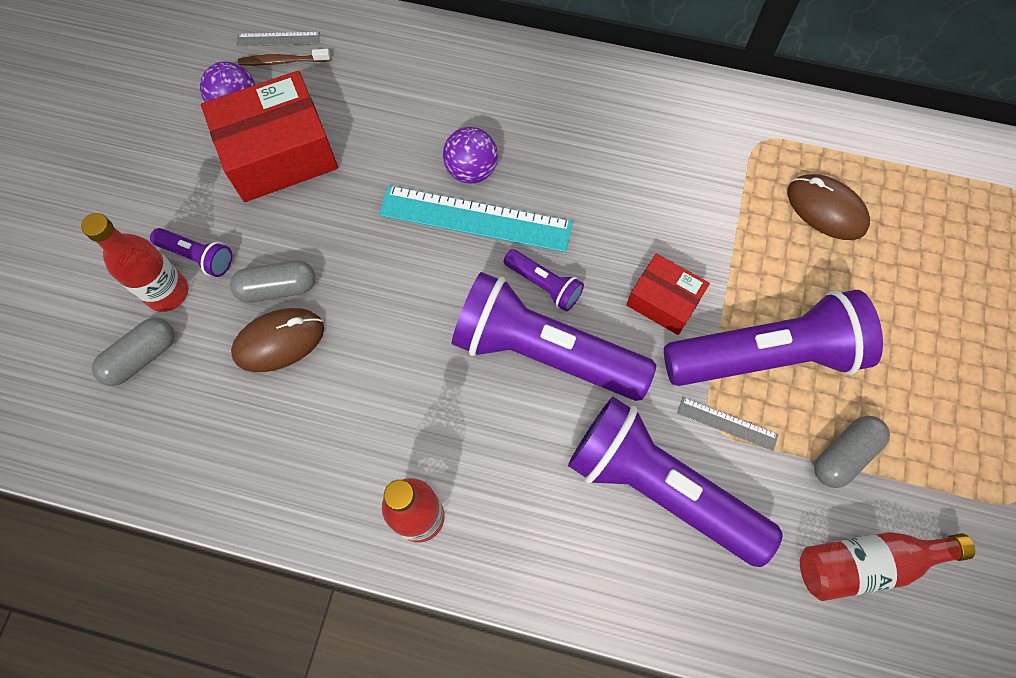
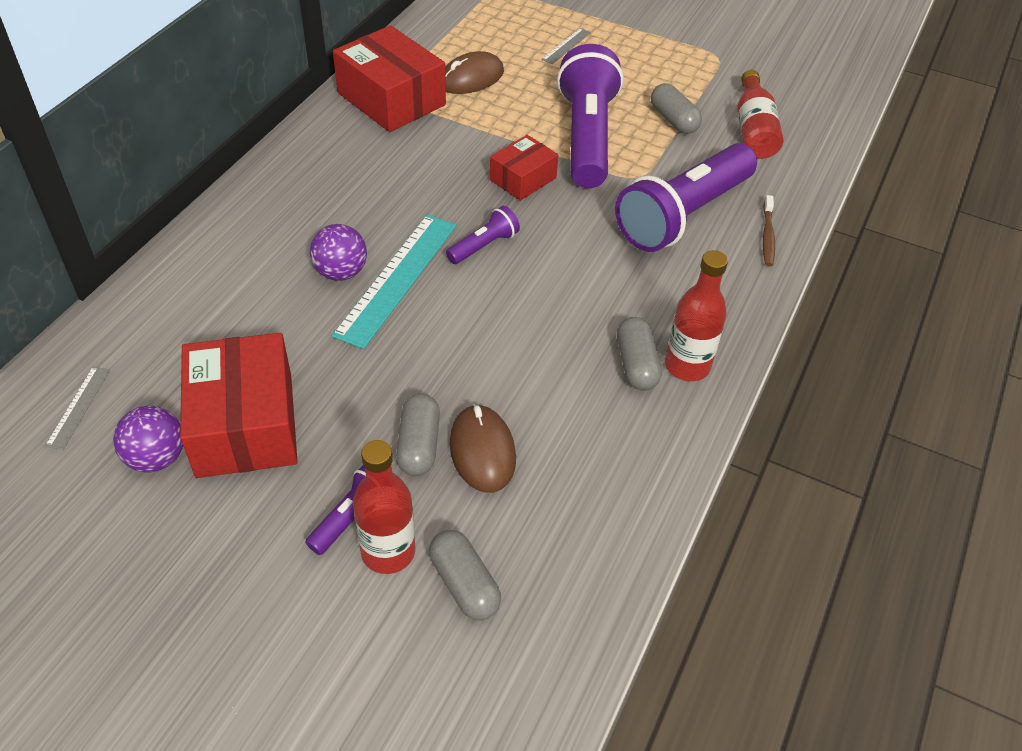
camera: 80 degrees left, 20 degrees down
brown toothbrush [238,49,330,66] -> brown toothbrush moved to [763,195,775,266]
purple flashlight [452,272,656,401] -> none
grey ruler [677,397,779,451] -> grey ruler moved to [541,28,591,64]
none -> red box [333,25,446,132]
none -> grey capsule [617,317,662,391]

